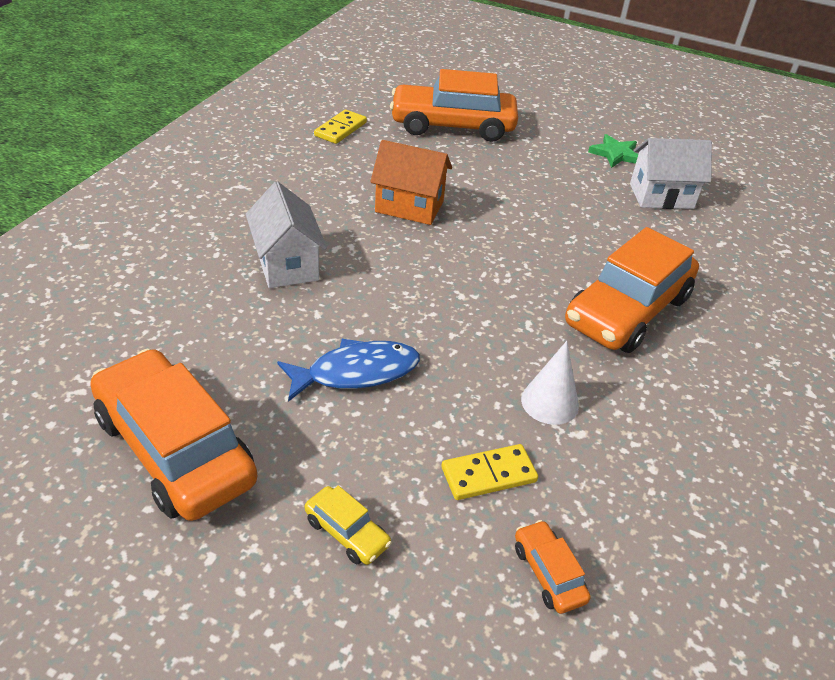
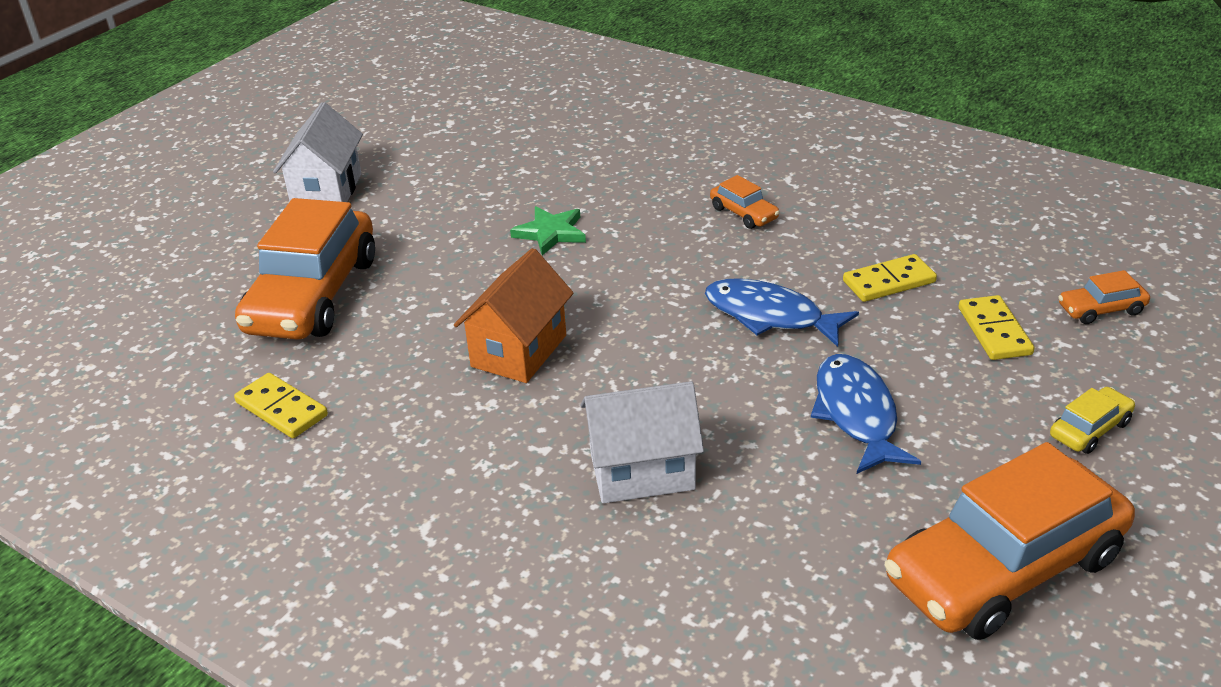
camera: 75 degrees left, 5 degrees down
white cone [521,341,579,425] -> yellow domino [843,254,937,302]
orange car [565,227,699,353] -> orange car [710,175,780,229], size x0.42
green star [588,134,638,168] -> green star moved to [510,206,586,255]
white house [630,138,712,209] -> white house moved to [273,102,363,202]
none -> blue fish [705,278,859,347]

